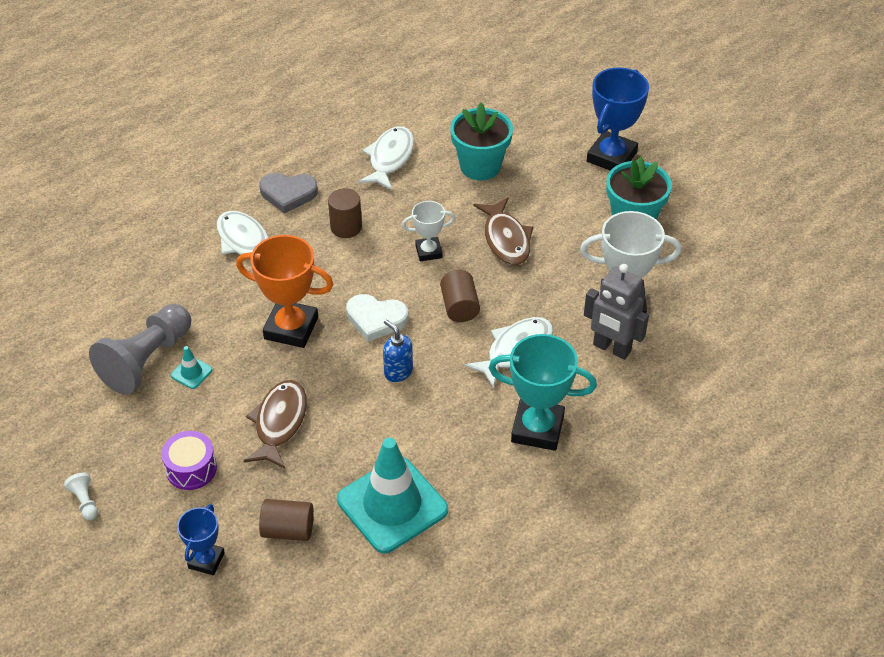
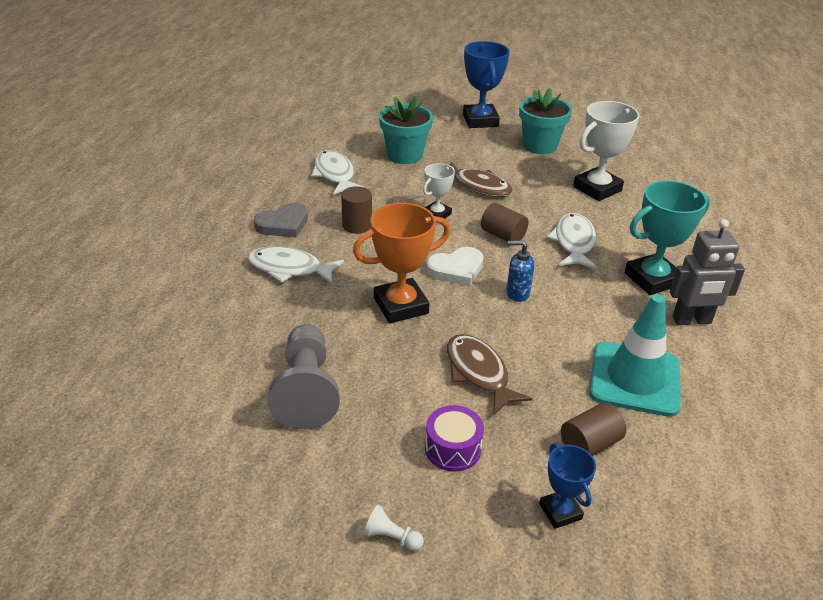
camera: 40 degrees left, 10 degrees down
turquoise traffic cone [171,346,213,389] -> none
grey robot [584,264,649,360] -> grey robot moved to [670,219,745,325]

